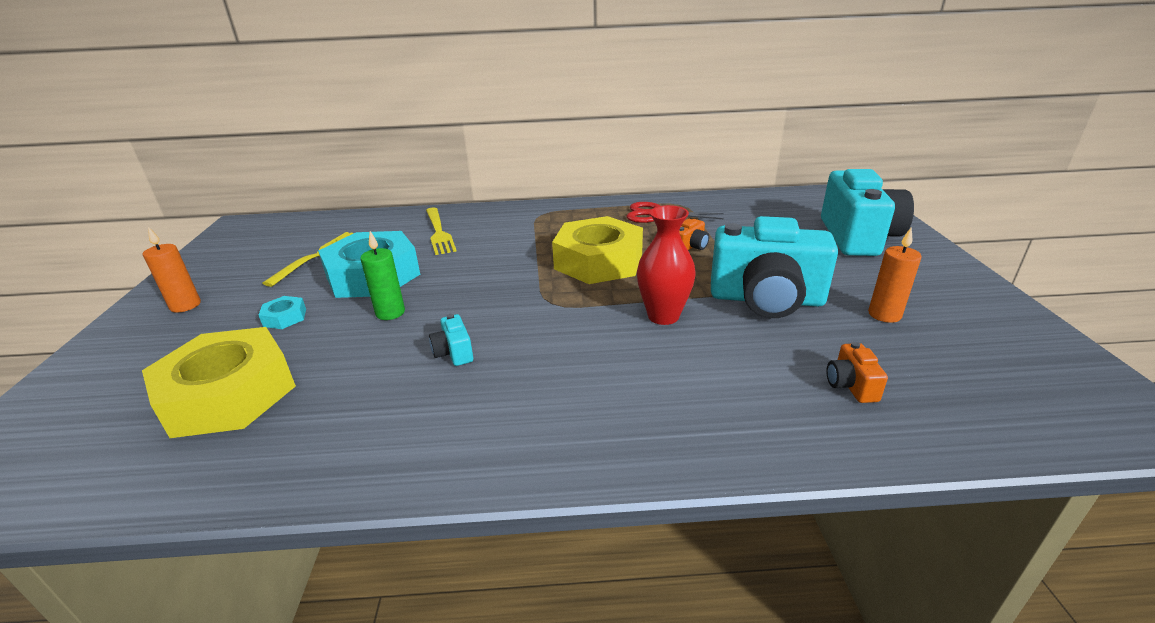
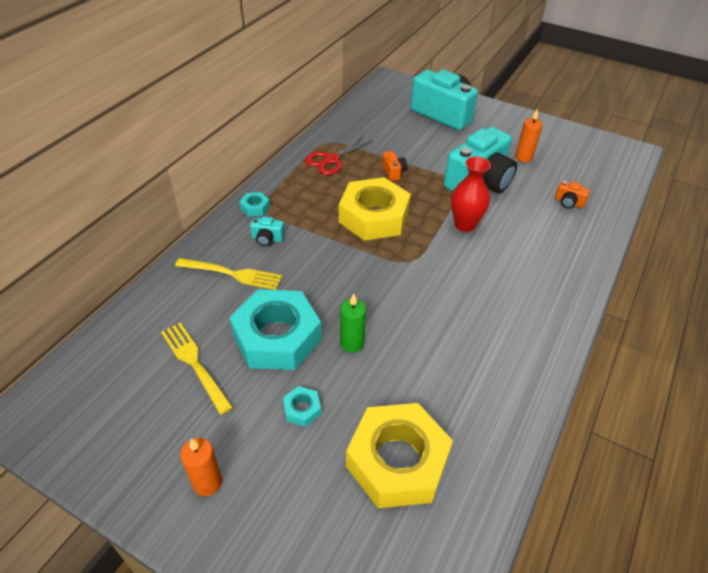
camera: 60 degrees left, 15 degrees up
turquoise camera [429,314,473,366] -> turquoise camera moved to [250,217,285,246]
none -> turquoise nut [239,192,270,217]

